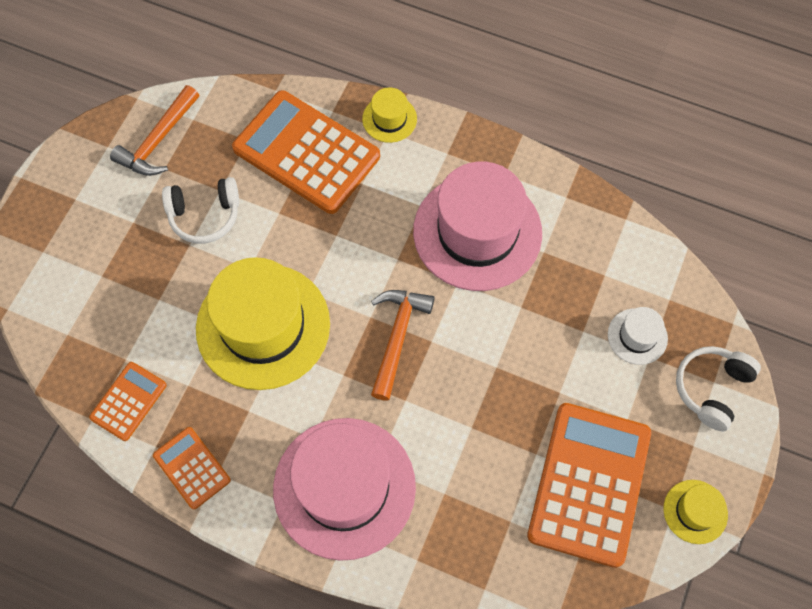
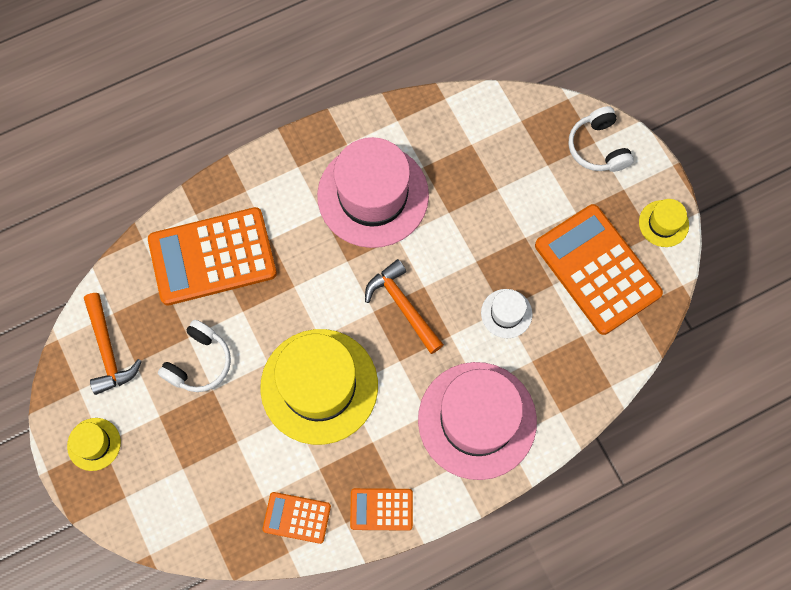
camera: 50 degrees left, 5 degrees up
orange calculator [89,362,167,441] -> orange calculator turned 60 degrees counterclockwise [262,492,331,544]
yellow hat [362,87,417,143] -> yellow hat moved to [67,418,121,471]
white hat [608,307,668,365] -> white hat moved to [481,289,532,338]

